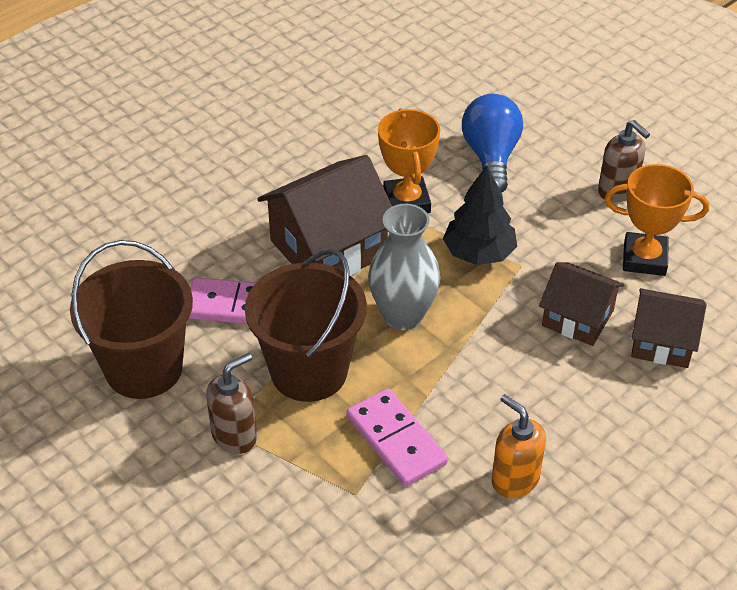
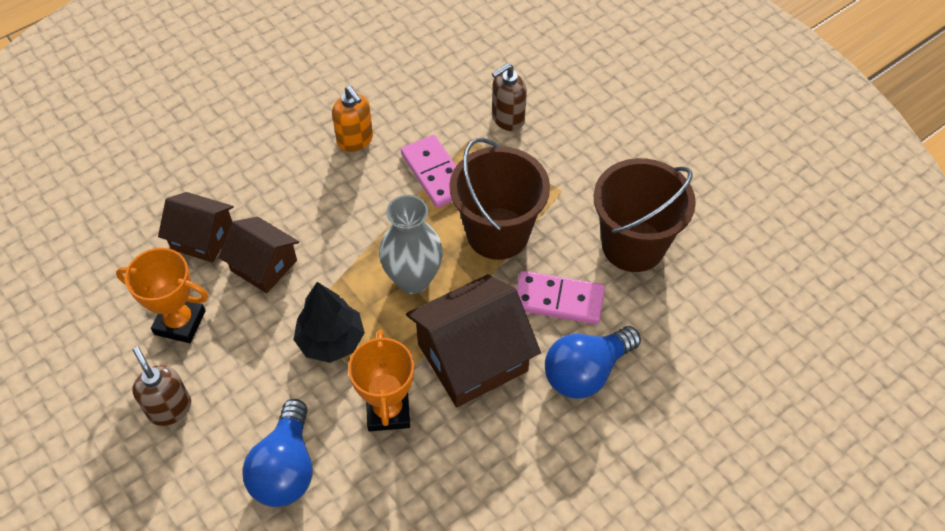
camera: 175 degrees left, 10 degrees up
brown soap dispenser [206,353,257,454] -> brown soap dispenser moved to [492,63,527,131]
none -> blue light bulb [545,326,641,399]

